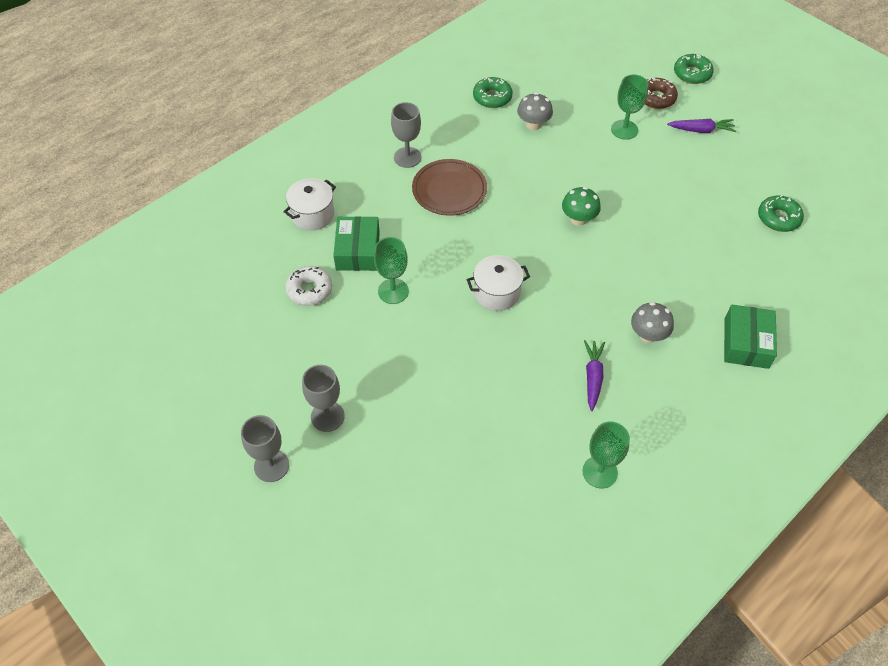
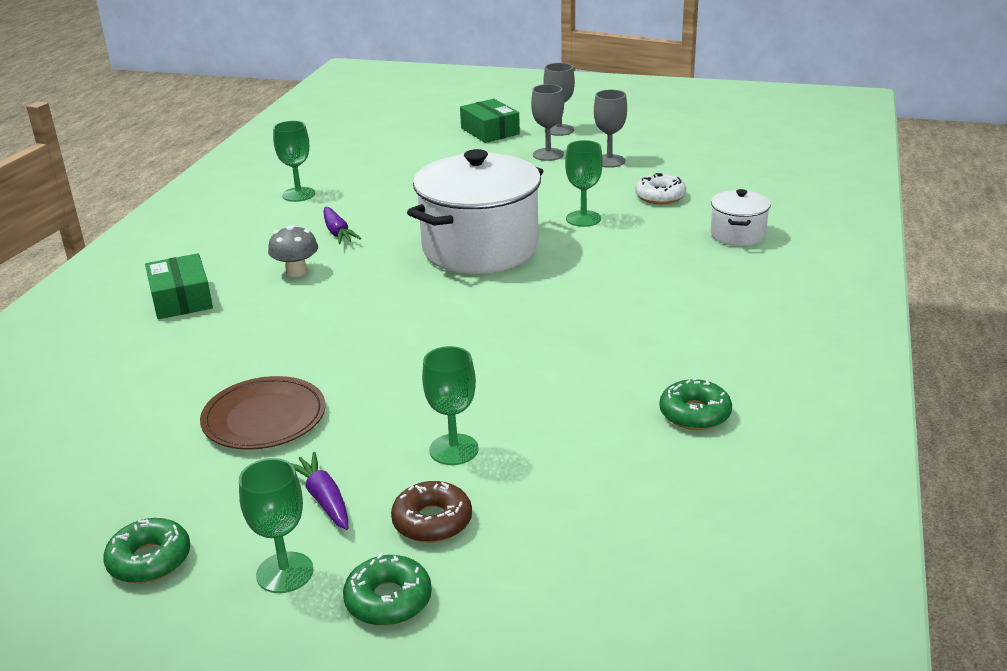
camera: 150 degrees right, 25 degrees down
green box [333,216,380,271] -> green box moved to [460,99,520,143]
grey goblet [391,102,421,168] -> grey goblet moved to [594,90,627,168]
brown plate [412,159,487,216] -> brown plate moved to [200,376,326,450]
white pot [467,255,530,311] -> white pot [407,149,543,274], size x2.12
grey mushroom [517,93,553,130] -> none
green mushroom [562,187,601,226] -> none
purple carrot [667,119,736,133] -> purple carrot turned 90 degrees clockwise [291,452,348,530]
green donut [758,195,804,232] -> green donut moved to [103,518,190,583]
none -> green goblet [239,458,313,593]

